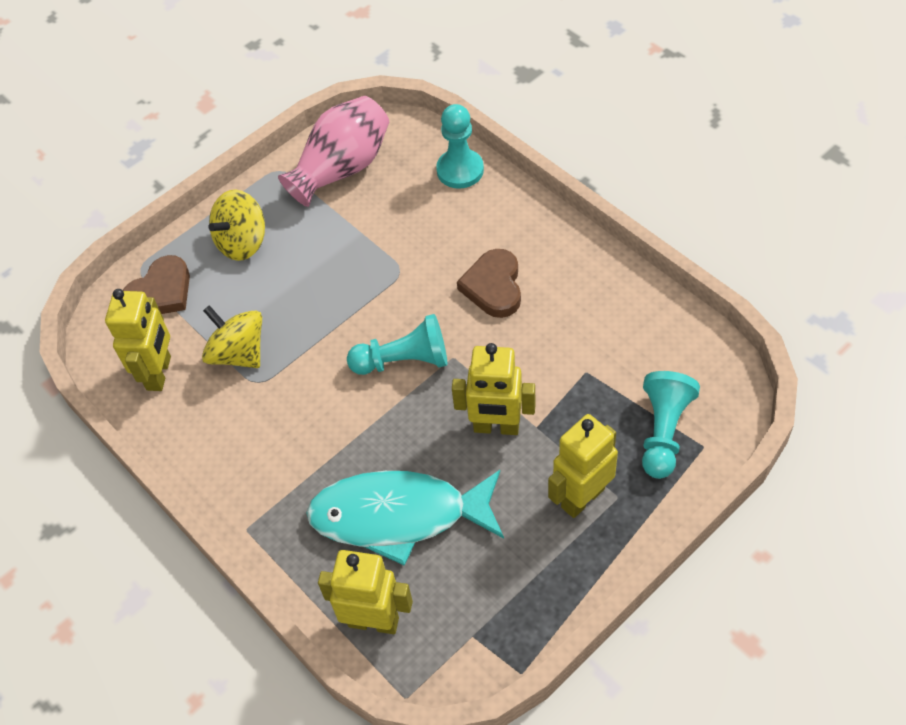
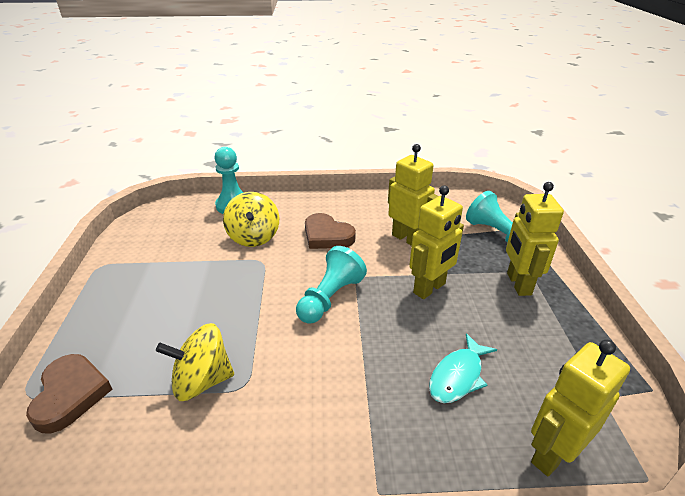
camera: 55 degrees left, 20 degrees down
yellow robot [105,289,171,391] -> yellow robot moved to [388,144,438,246]
yellow spinning top [209,189,265,261] -> yellow spinning top moved to [223,192,279,247]
pink vase [278,96,389,207] -> none
turquoise fish [306,470,504,566] -> turquoise fish [429,333,497,403], size x0.52

